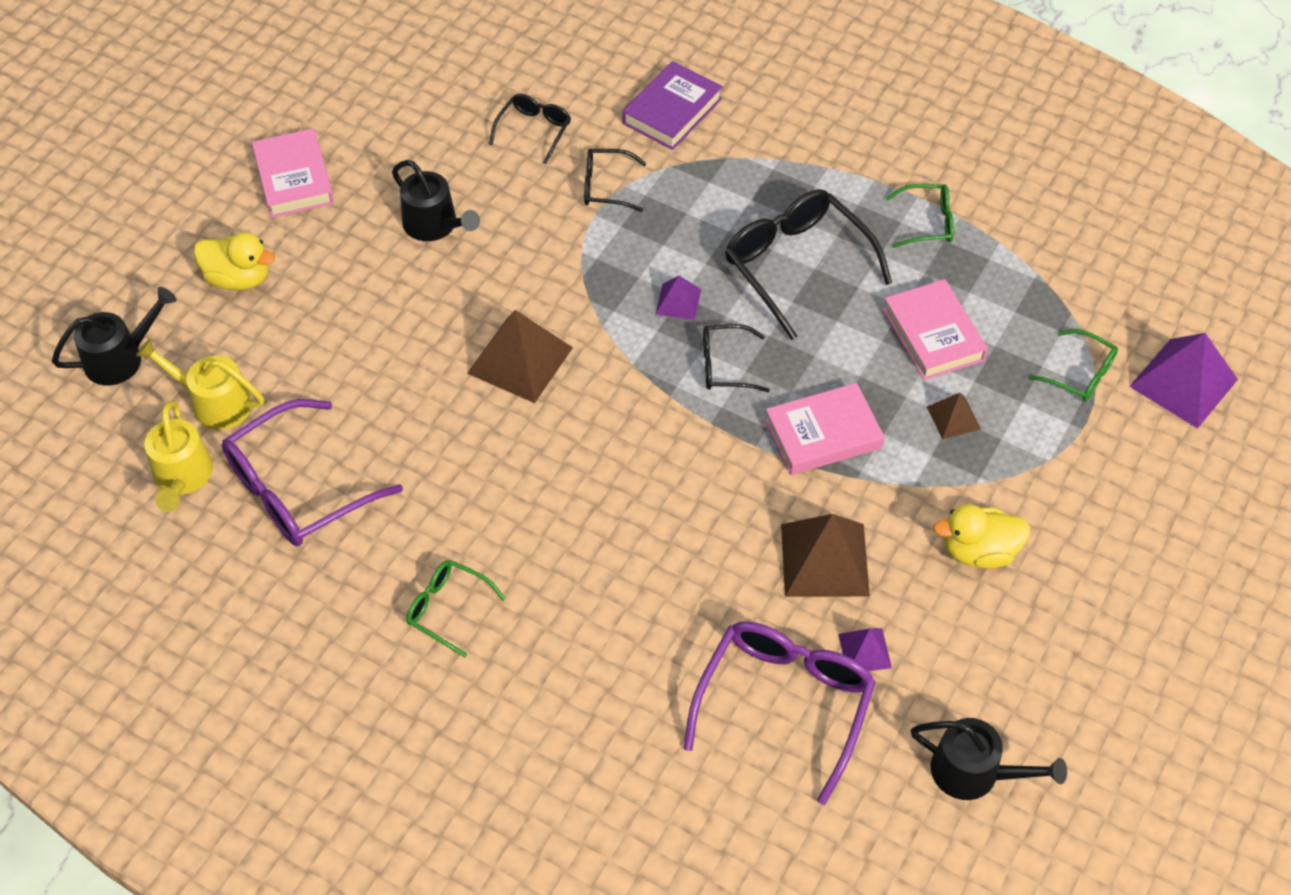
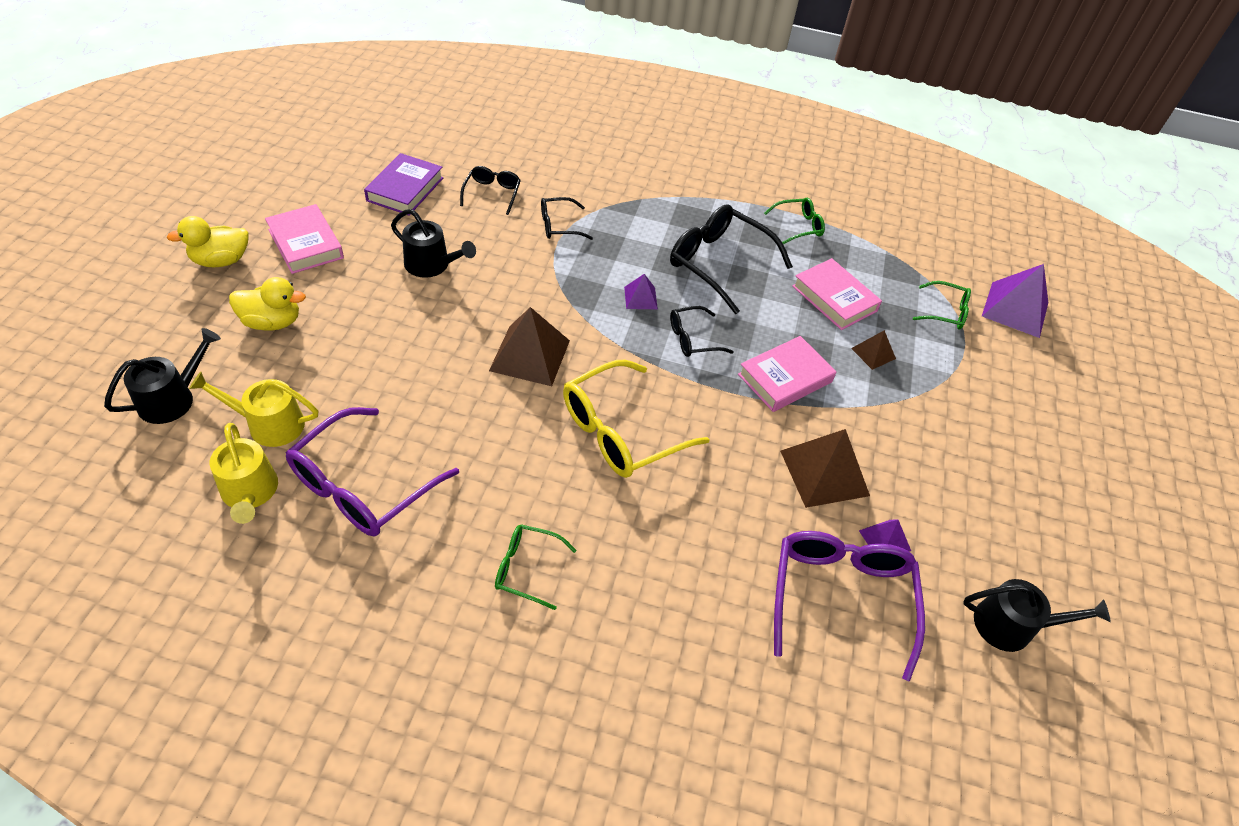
camera: 20 degrees left, 5 degrees down
purple book [622,61,723,150] -> purple book moved to [364,153,443,216]
yellow duck [933,504,1030,568] -> yellow duck moved to [167,216,249,267]
none -> yellow glasses [563,360,710,478]

